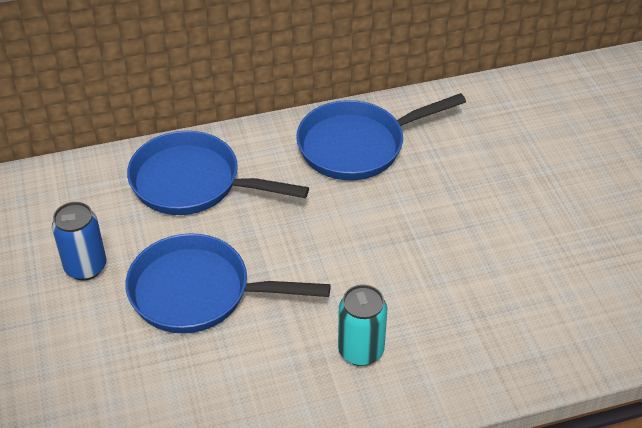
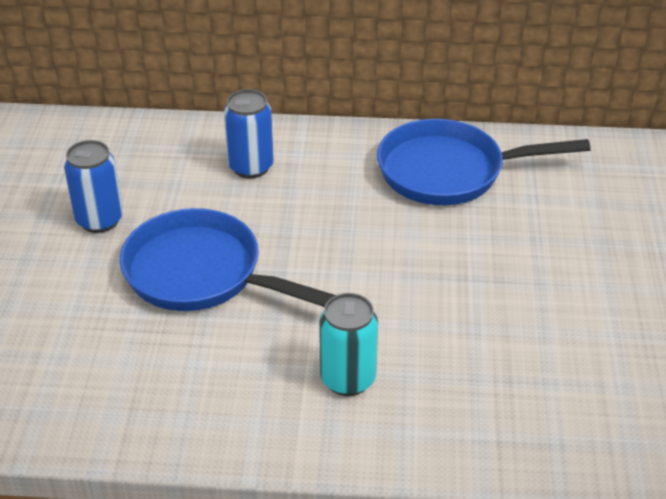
camera: 20 degrees right, 5 degrees down
blue pan [127,131,309,215] -> blue can [224,89,274,179]

